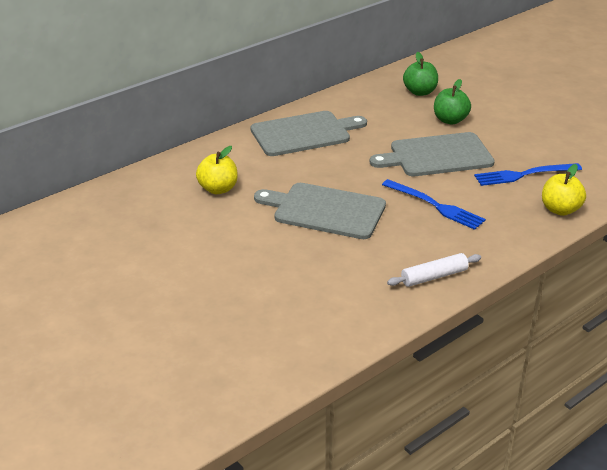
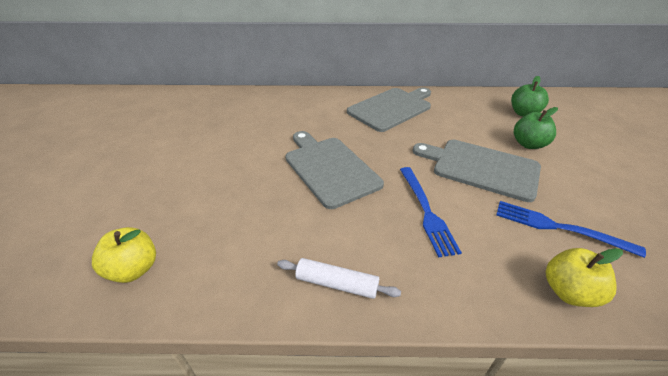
camera: 40 degrees right, 5 degrees up
yellow apple [196,146,238,194] -> yellow apple moved to [92,227,156,283]
grey cutting board [251,111,367,156] -> grey cutting board turned 60 degrees counterclockwise [347,87,431,132]

